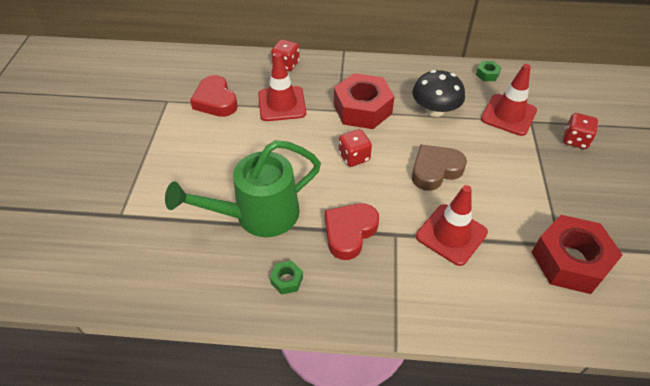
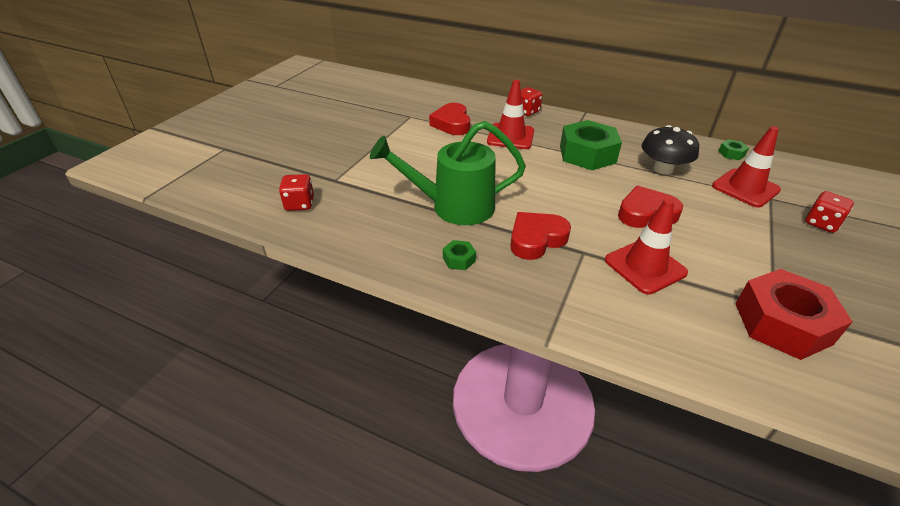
camera: 20 degrees right, 10 degrees down
red nut [334,73,395,129] -> green nut [560,120,622,170]
red dice [339,129,372,167] -> red dice moved to [279,174,314,211]
brown heart [412,144,467,191] -> red heart [618,186,683,228]

